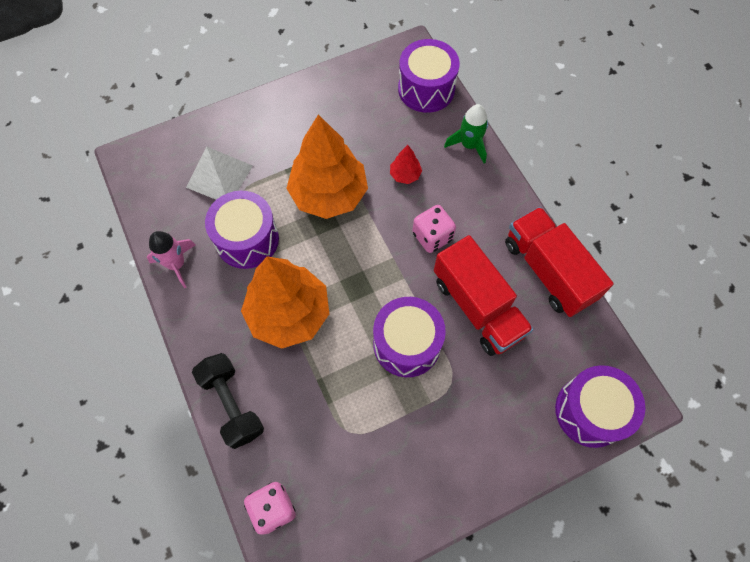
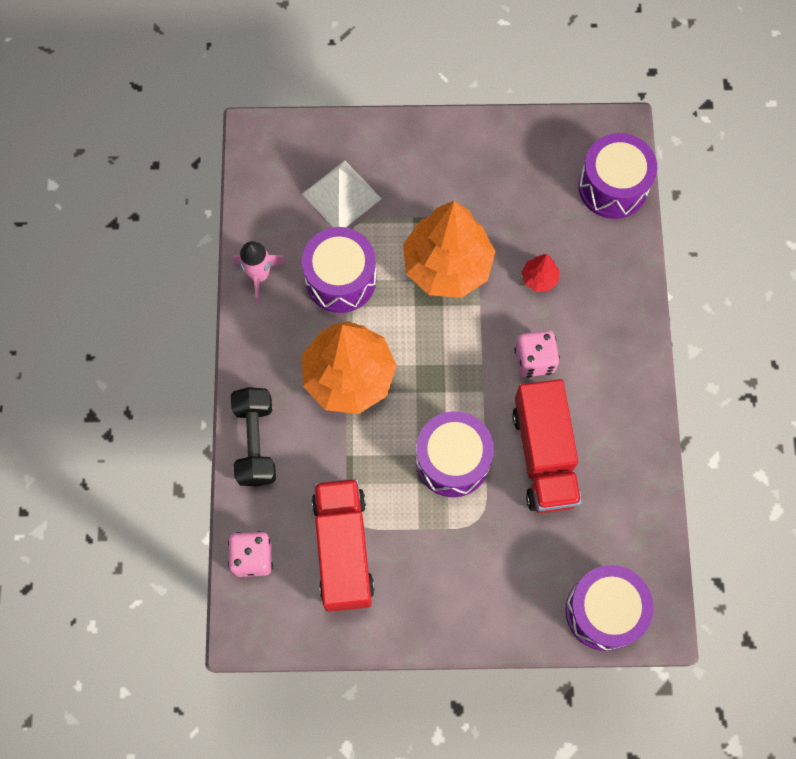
camera: 25 degrees right, 5 degrees up
green rocket [444,104,488,164] -> none
red truck [505,207,614,317] -> red truck moved to [312,478,375,612]

